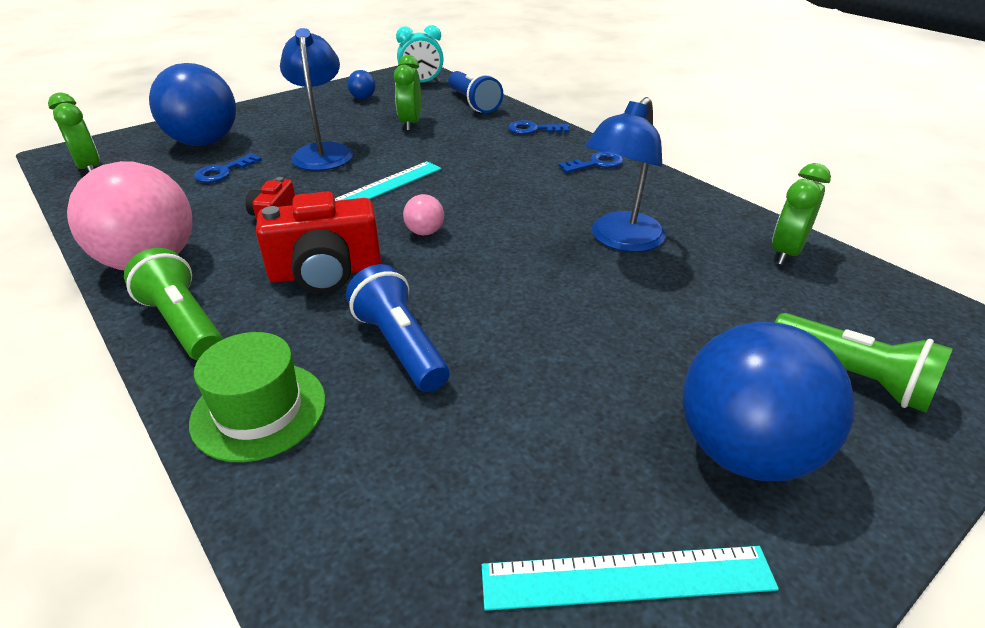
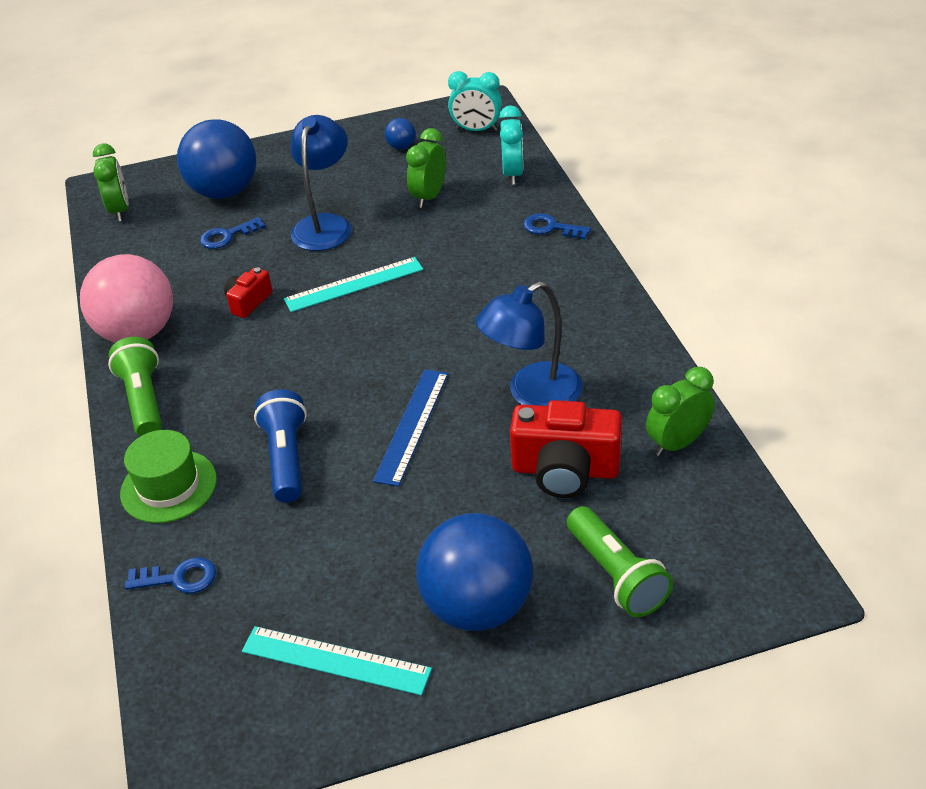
camera: 25 degrees right, 5 degrees up
red camera [256,191,381,293] -> red camera moved to [510,400,622,498]
pink ball [403,194,444,235] -> none
blue flashlight [448,71,503,113] -> turquoise clock [499,105,524,185]
blue key [559,152,623,173] -> blue key moved to [125,557,216,594]
none -> blue ruler [373,369,448,486]

